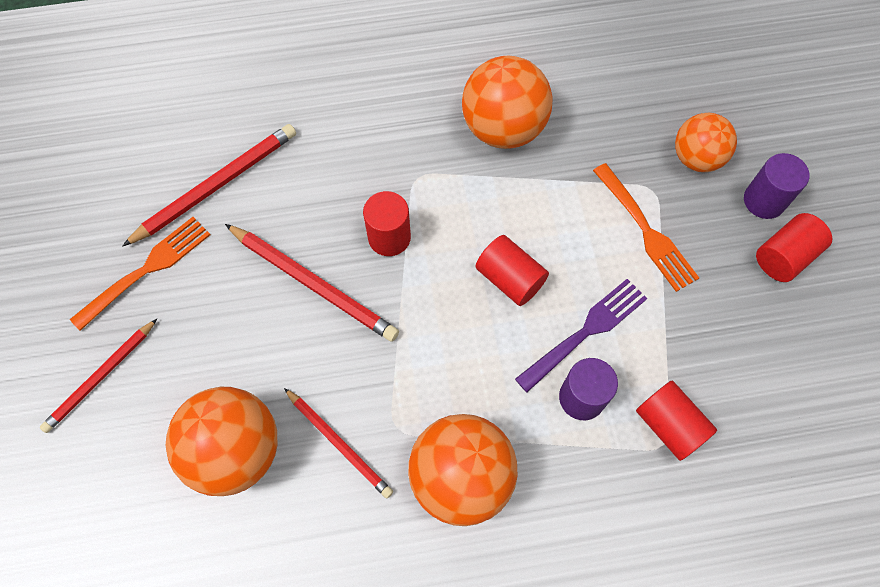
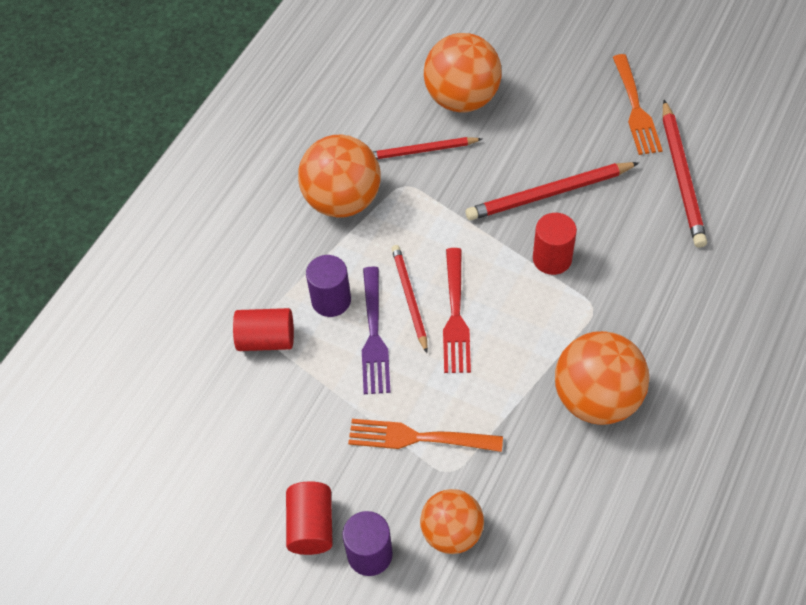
camera: 130 degrees right, 10 degrees down
red pencil [40,319,157,433] -> red pencil moved to [392,245,428,353]
red cylinder [475,235,549,306] -> red fork [443,248,471,373]

